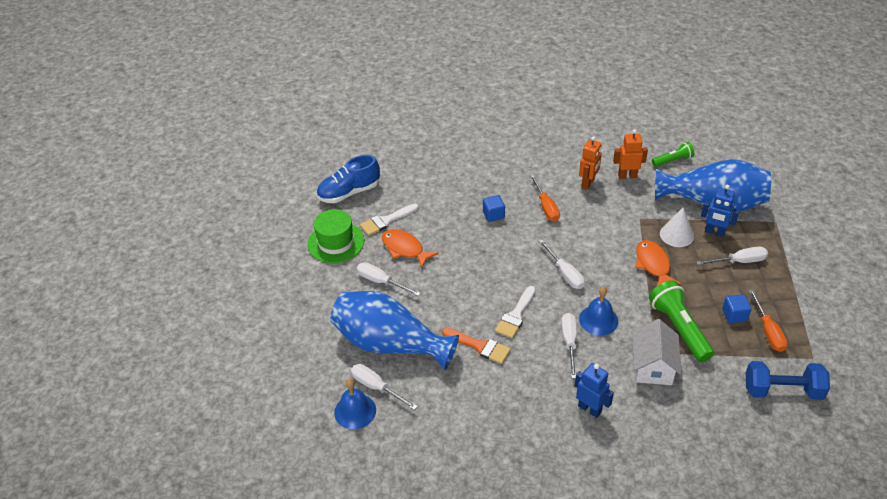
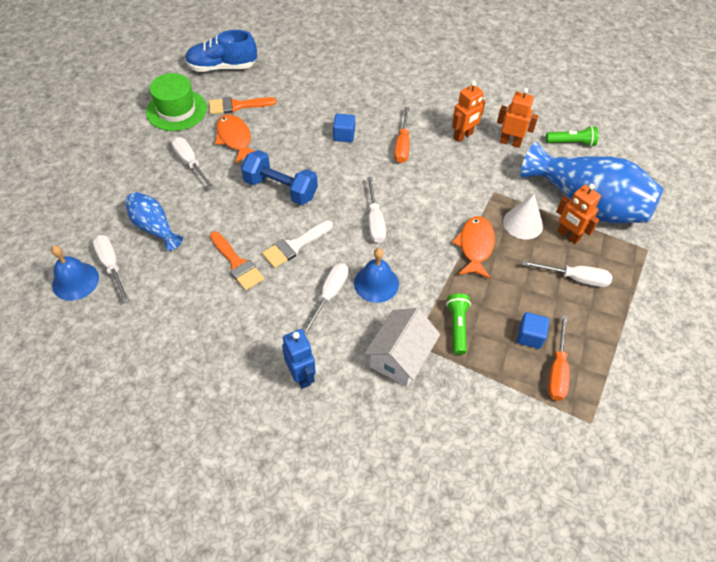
camera: 20 degrees right, 10 degrees up
blue vase [330,291,459,370] -> blue vase [125,192,183,251], size x0.51
white brush [360,203,418,236] -> orange brush [209,97,277,114]
green flashlight [649,280,714,362] -> green flashlight [446,293,471,355], size x0.59
blue robot [701,185,740,237] -> orange robot [556,184,601,244]
blue dumbbell [746,361,830,400] -> blue dumbbell moved to [241,150,318,205]

